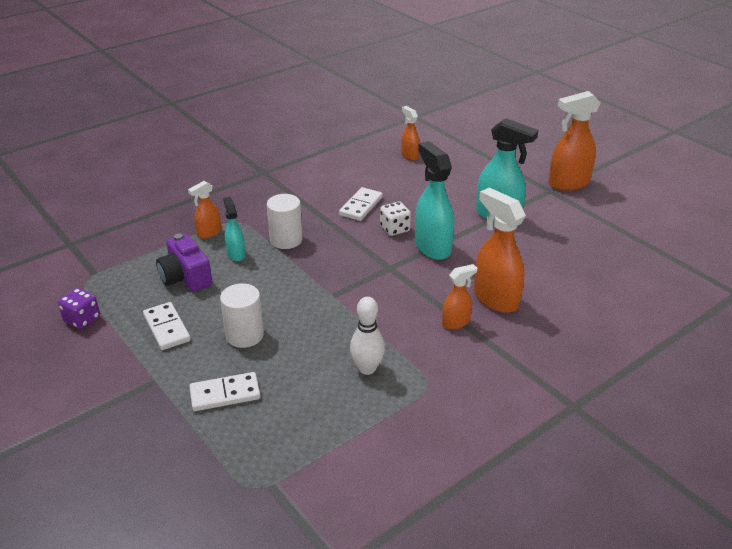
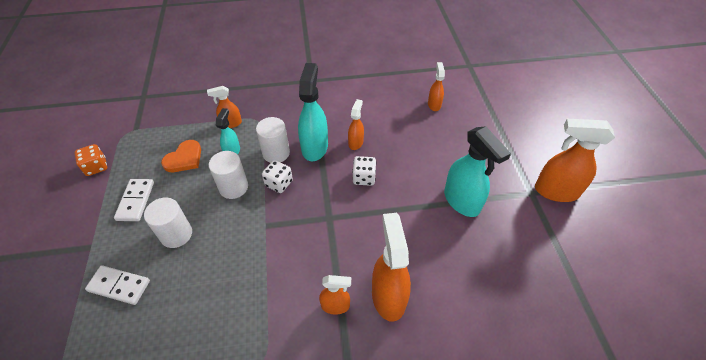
camera: 30 degrees right, 15 degrees up
purple dice [58,288,100,329] -> orange dice [75,144,107,176]
purple camera [156,234,212,292] -> orange heart [161,140,201,172]
white domino [339,187,383,221] -> orange spray bottle [348,99,364,150]
white bowling pin [350,297,385,375] -> none
turquoise spray bottle [415,141,454,260] -> turquoise spray bottle moved to [298,63,328,161]
none -> white cylinder [209,151,248,199]
none -> white dice [262,160,293,193]

